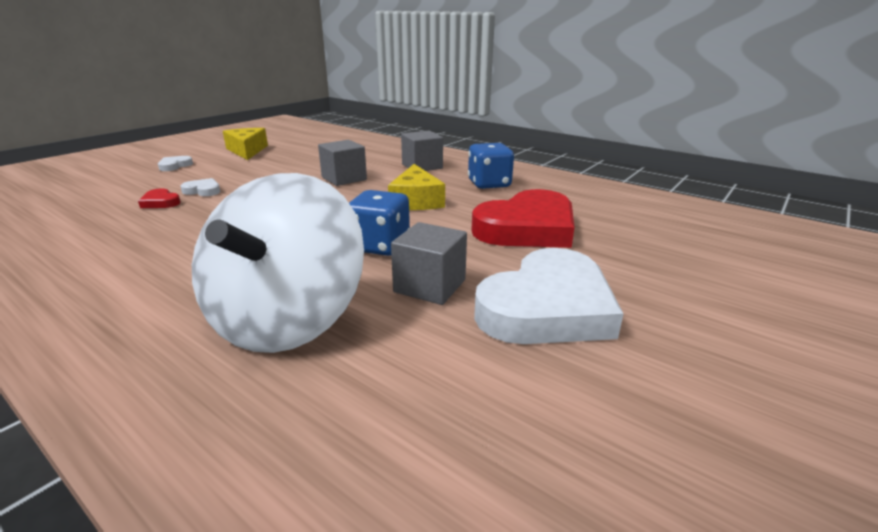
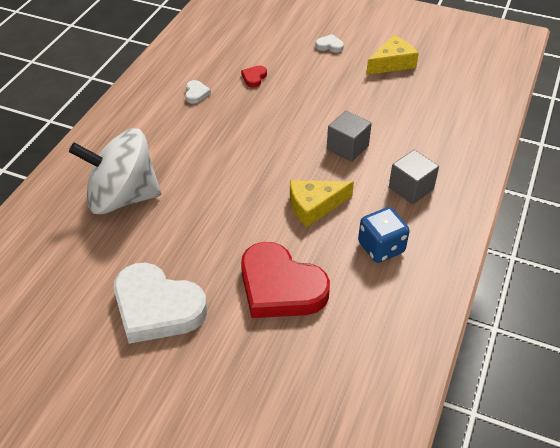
camera: 75 degrees right, 20 degrees up
white heart [180,178,220,196] -> white heart moved to [185,80,211,104]
blue dice [349,190,410,256] -> none
grey cube [391,222,467,305] -> none

